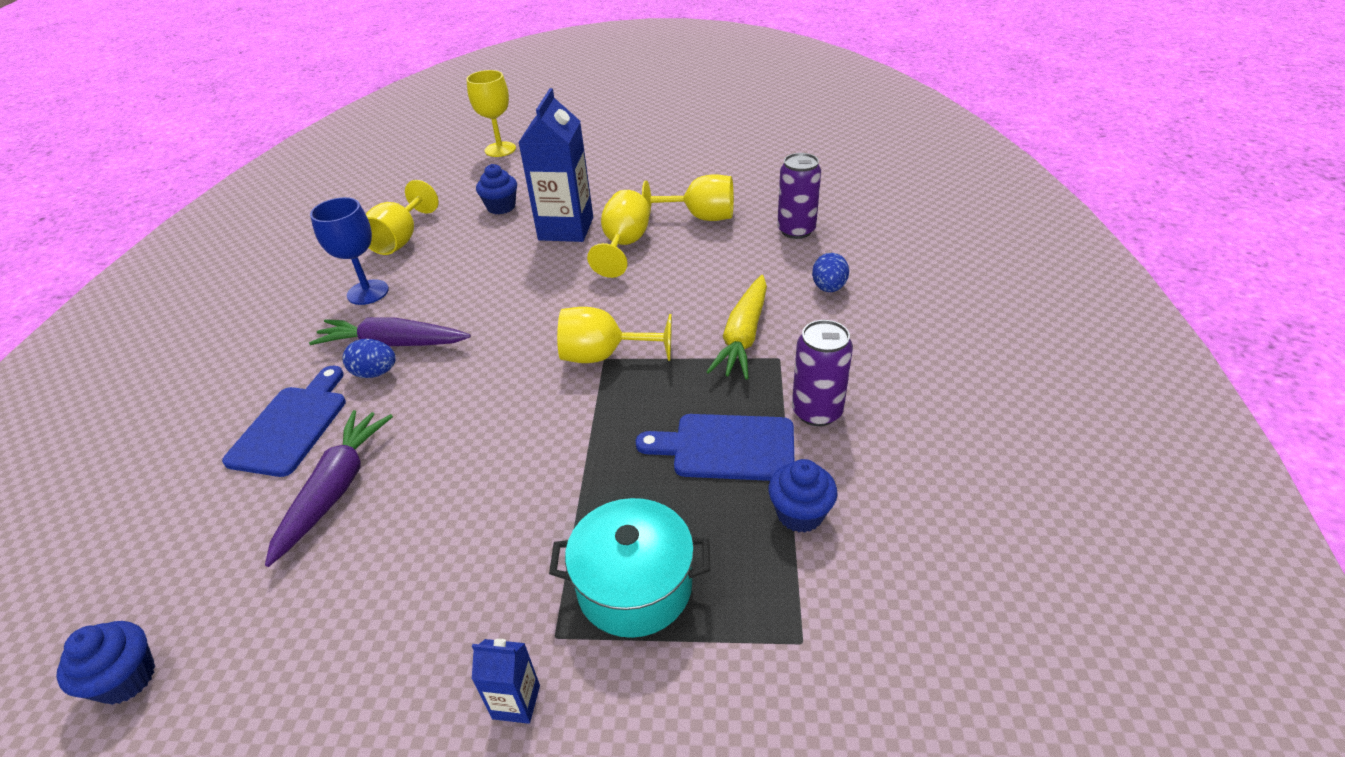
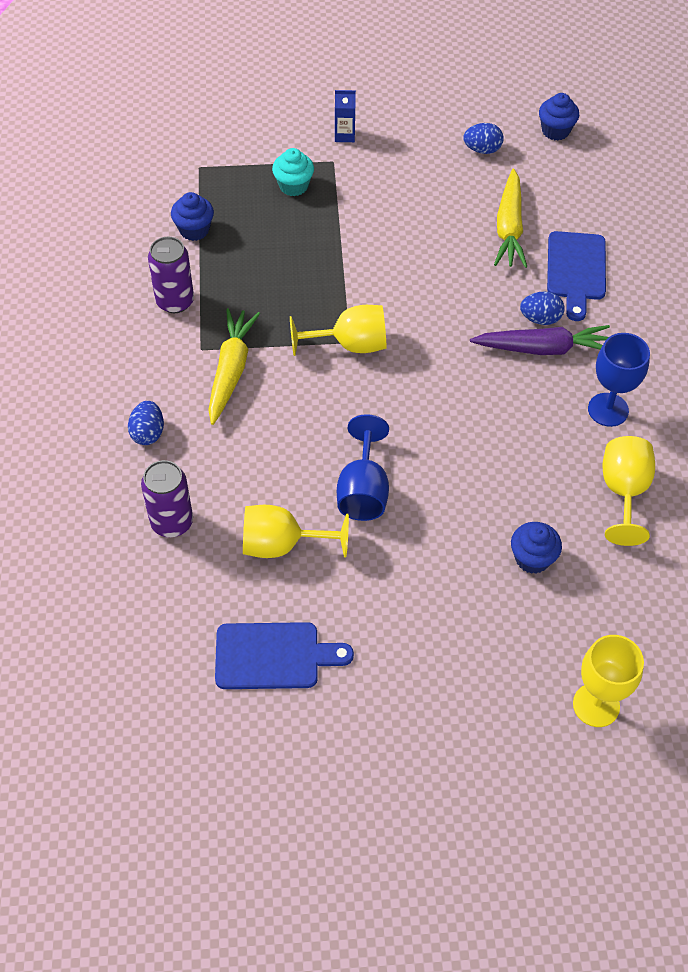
camera: 170 degrees right, 15 degrees up
purple carrot [265,410,393,567] -> yellow carrot [494,169,527,268]
blue carton [518,88,593,242] -> none
turquoise pot [549,498,710,638] -> turquoise cupcake [272,148,314,196]
yellow goblet [587,190,650,278] -> blue goblet [337,414,389,521]
blue cutting board [636,414,794,481] -> blue cutting board moved to [215,622,354,689]
none -> blue egg [463,123,504,154]

